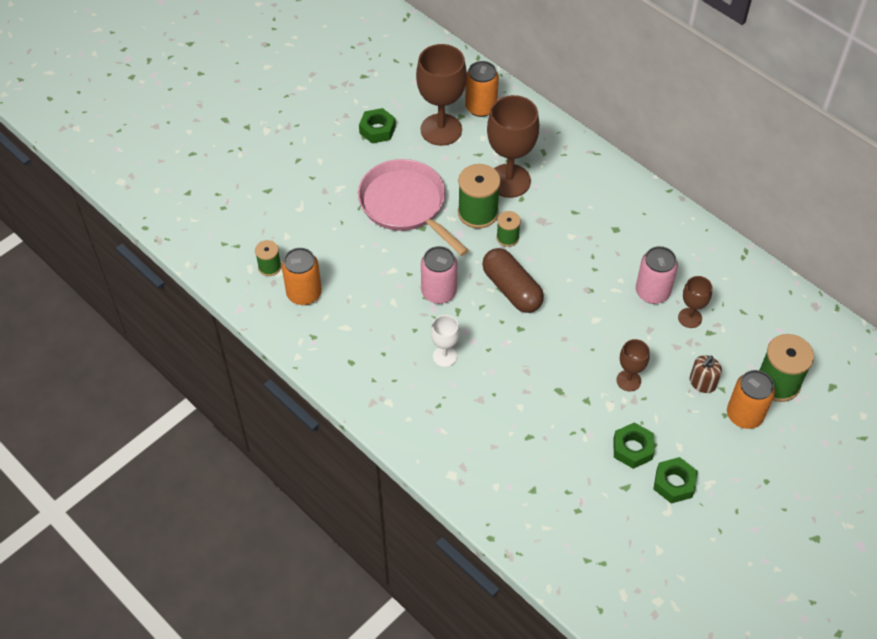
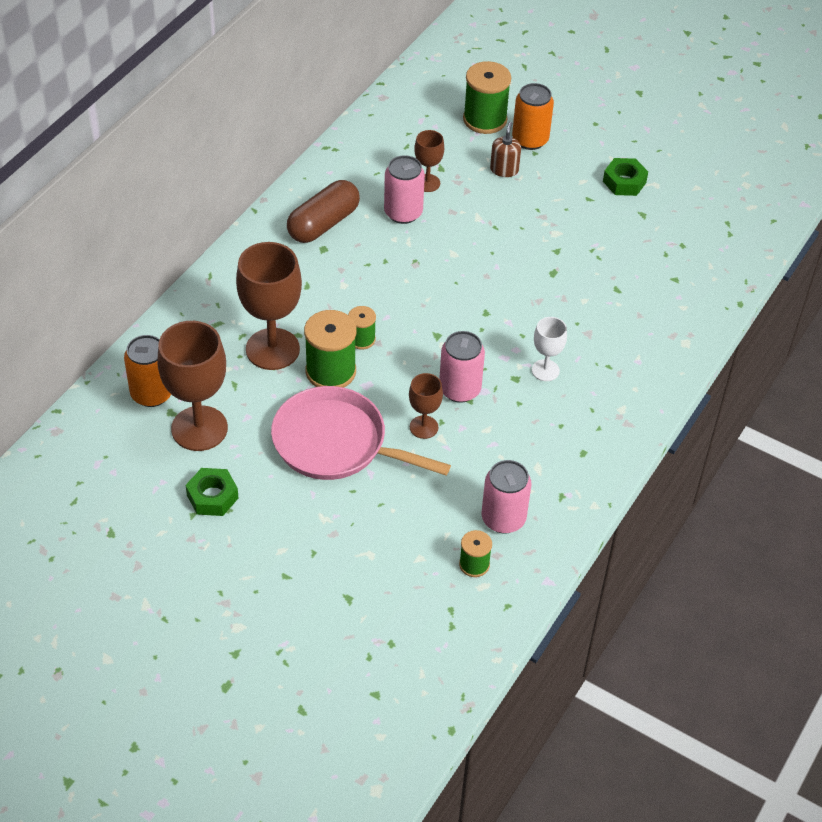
camera: 105 degrees left, 5 degrees down
orange can [282,248,322,305] -> pink can [482,460,531,533]
pink pan [358,159,469,256] -> pink pan turned 75 degrees clockwise [271,386,451,480]
brown capsule [482,248,544,313] -> brown capsule moved to [287,180,360,243]
green nut [614,422,654,469] -> none
brown goblet [616,339,650,392] -> brown goblet moved to [409,373,443,439]
brown soap dispenser [690,355,722,393] -> brown soap dispenser turned 105 degrees counterclockwise [490,122,521,177]

